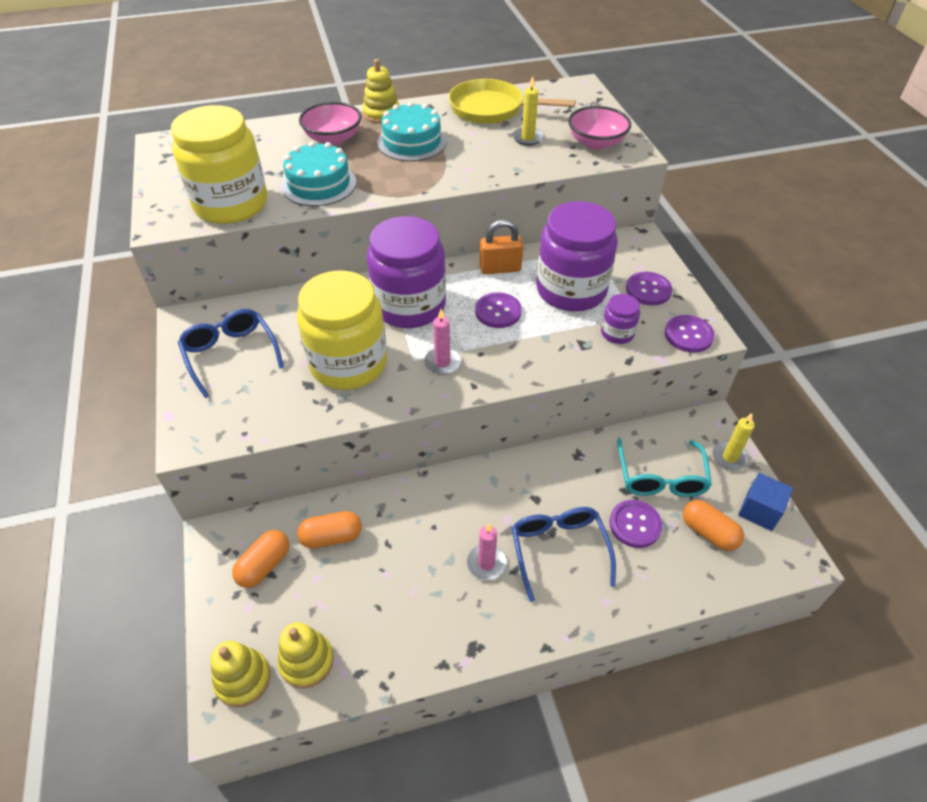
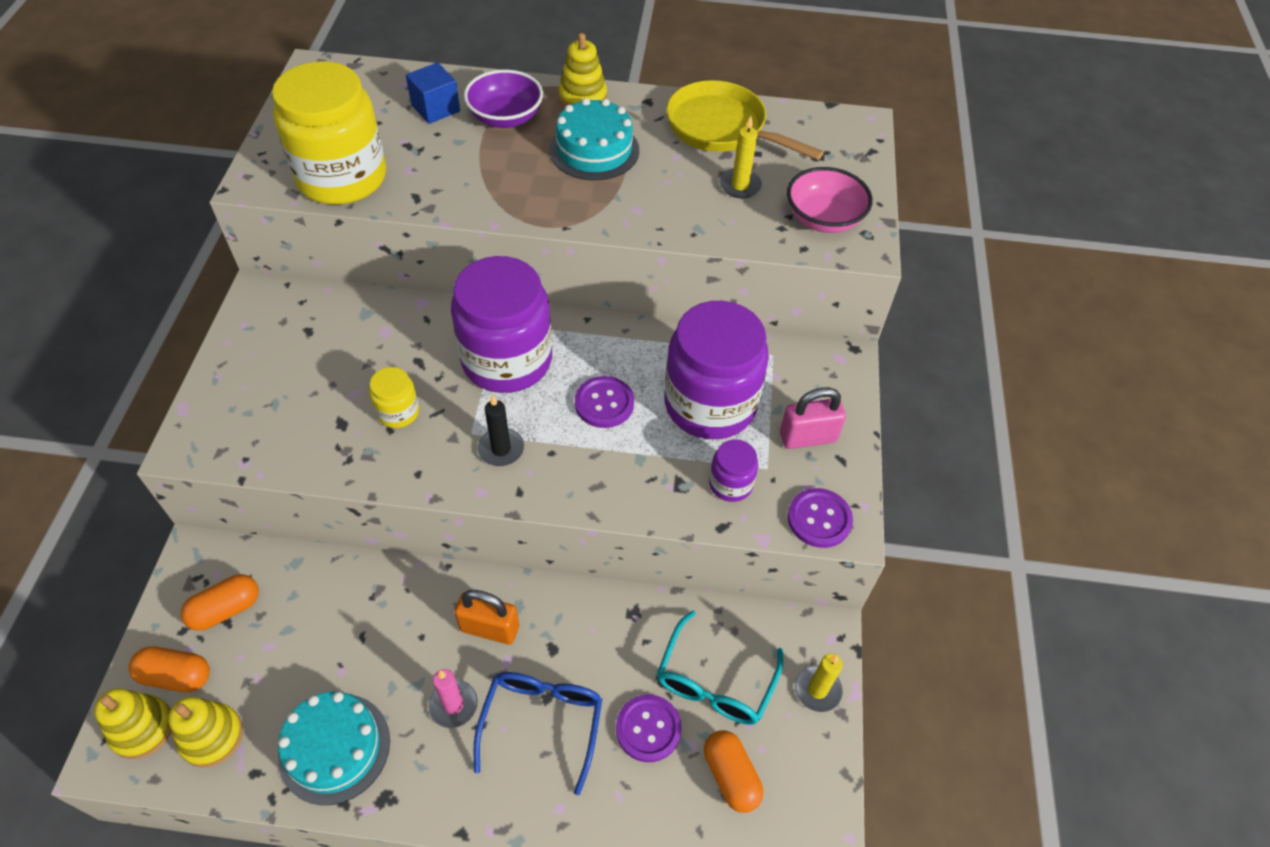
camera: 20 degrees right, 5 degrees up
blue glasses [178,309,284,398] -> none
turquoise cake [281,142,357,206] -> turquoise cake moved to [278,692,390,805]
yellow jar [297,270,387,390] -> yellow jar [369,367,419,428], size x0.45
orange capsule [297,511,362,549] -> orange capsule moved to [129,646,210,693]
pink bowl [299,102,362,145] -> purple bowl [464,69,543,128]
pink candle [424,309,461,375] -> black candle [478,395,524,466]
orange padlock [480,220,523,274] -> orange padlock moved to [454,590,519,645]
purple button [626,272,672,305] -> pink padlock [780,387,846,449]
blue cube [738,473,793,531] -> blue cube moved to [406,62,460,124]

